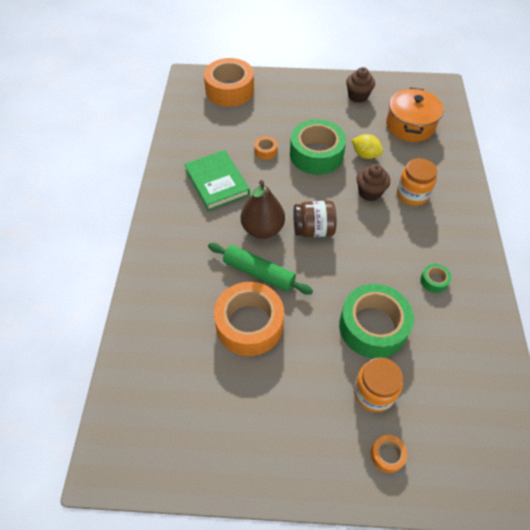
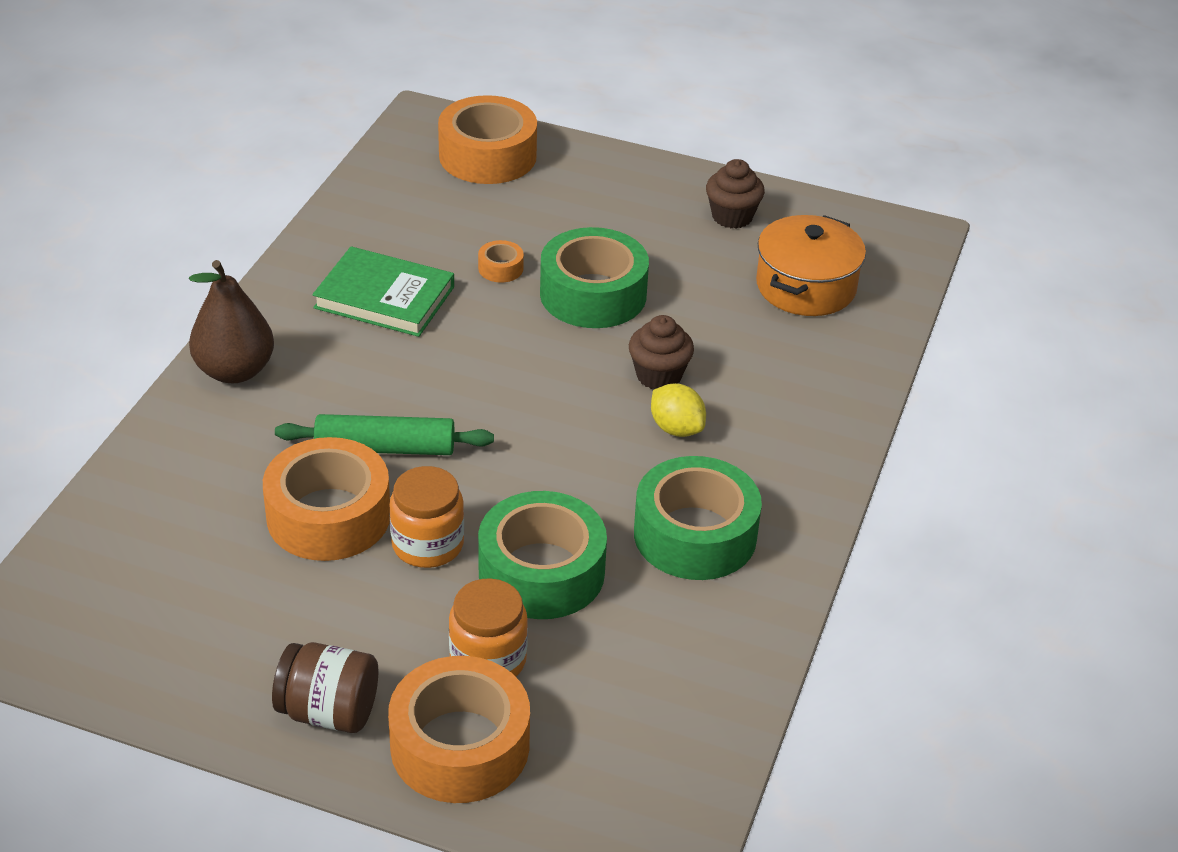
camera: 15 degrees right, 15 degrees down
green book [184,150,250,211] -> green book turned 60 degrees counterclockwise [312,246,454,337]
green rolling pin [208,243,313,295] -> green rolling pin turned 45 degrees counterclockwise [275,414,494,455]
brown pear [241,180,285,239] -> brown pear moved to [189,260,274,383]
brown jar [293,201,337,237] -> brown jar moved to [272,642,379,733]
yellow lemon [352,134,383,159] -> yellow lemon moved to [651,383,706,437]
orange tape [371,435,407,473] -> orange tape [388,656,530,803], size x2.34
orange jar [397,158,437,206] -> orange jar moved to [390,466,464,568]
green tape [420,264,451,293] -> green tape [634,456,762,580], size x2.34

